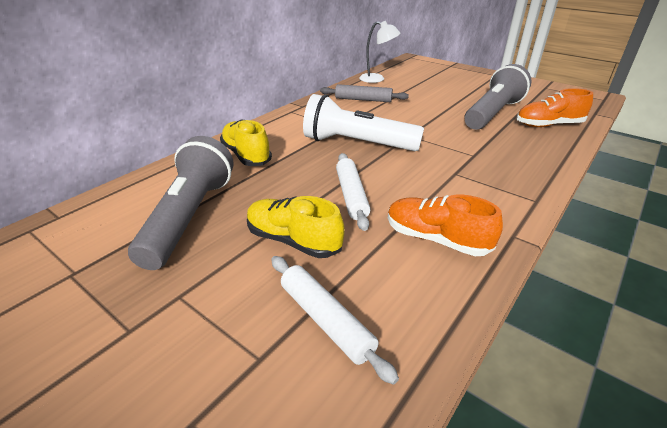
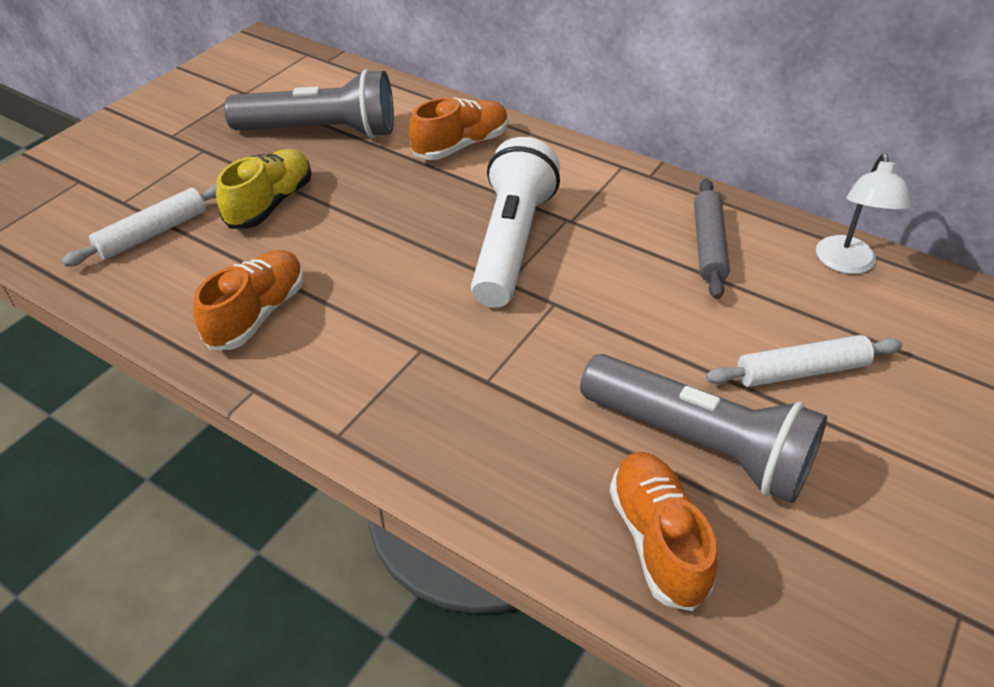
camera: 85 degrees right, 10 degrees up
yellow shoe [220,120,272,166] -> orange shoe [409,97,508,160]
white rolling pin [336,153,371,231] -> white rolling pin moved to [706,335,902,387]

